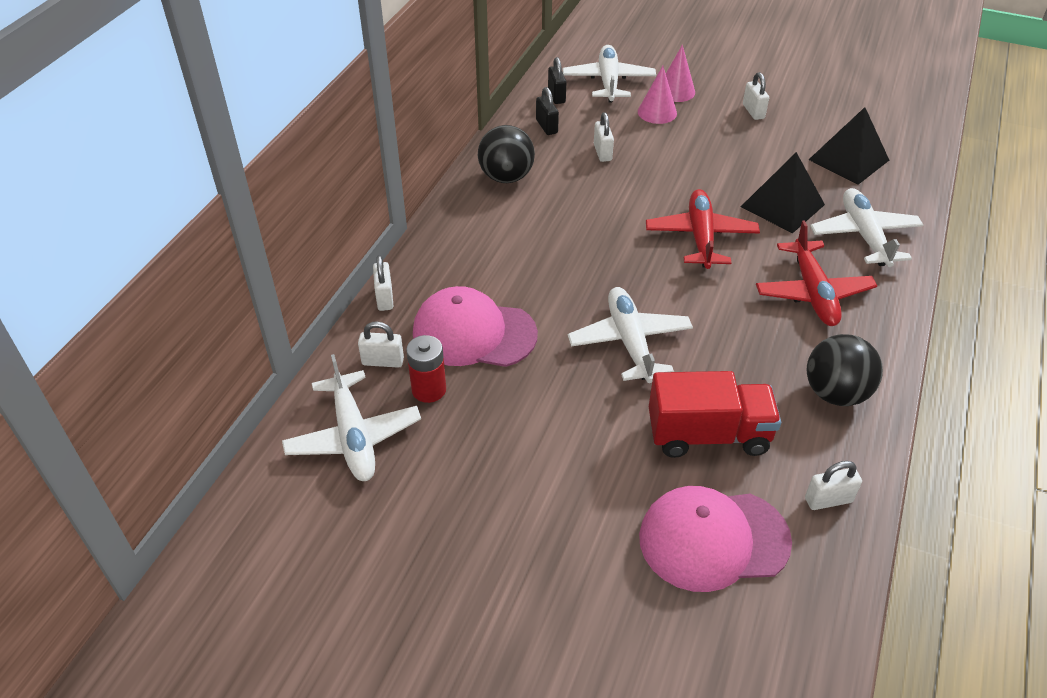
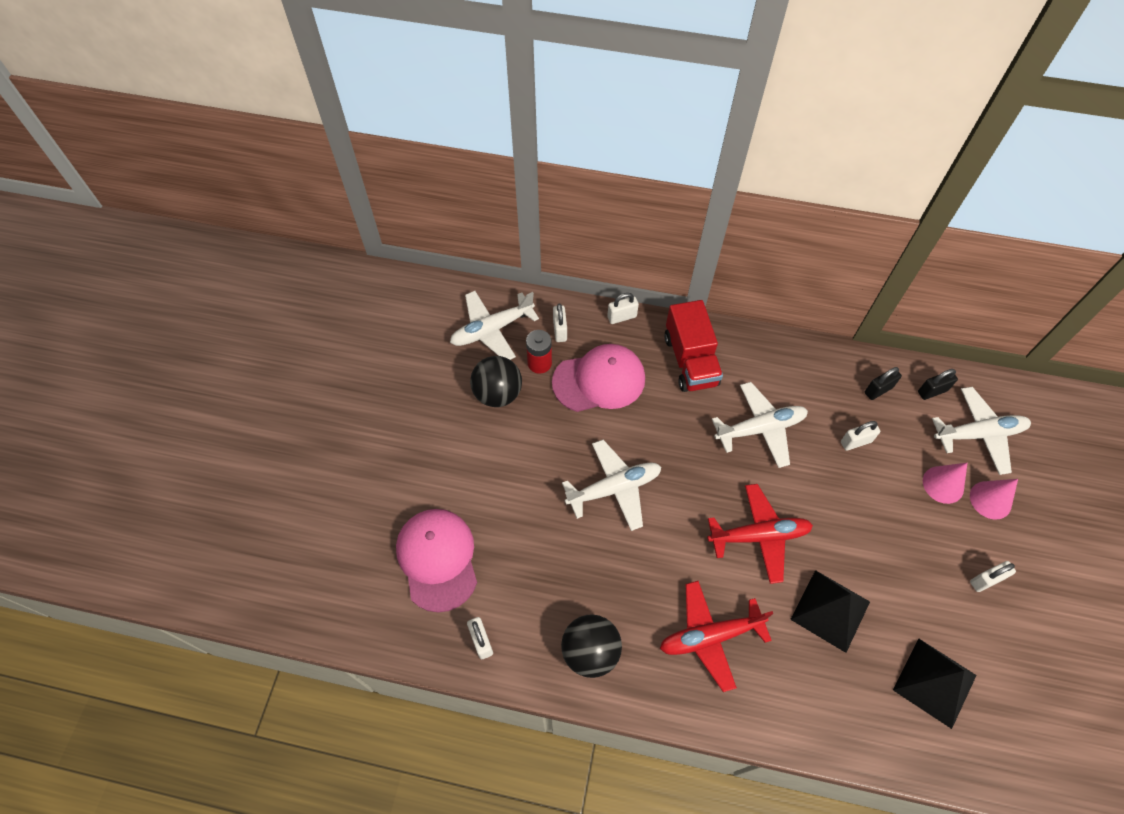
camera: 80 degrees right, 15 degrees up
pink cap [413,286,538,367] -> pink cap turned 75 degrees clockwise [552,344,645,412]
black ball [478,125,535,183] -> black ball moved to [470,356,522,407]
red truck [649,371,781,458] -> red truck moved to [664,300,723,392]
white plane [810,188,923,267] -> white plane moved to [712,382,808,468]

